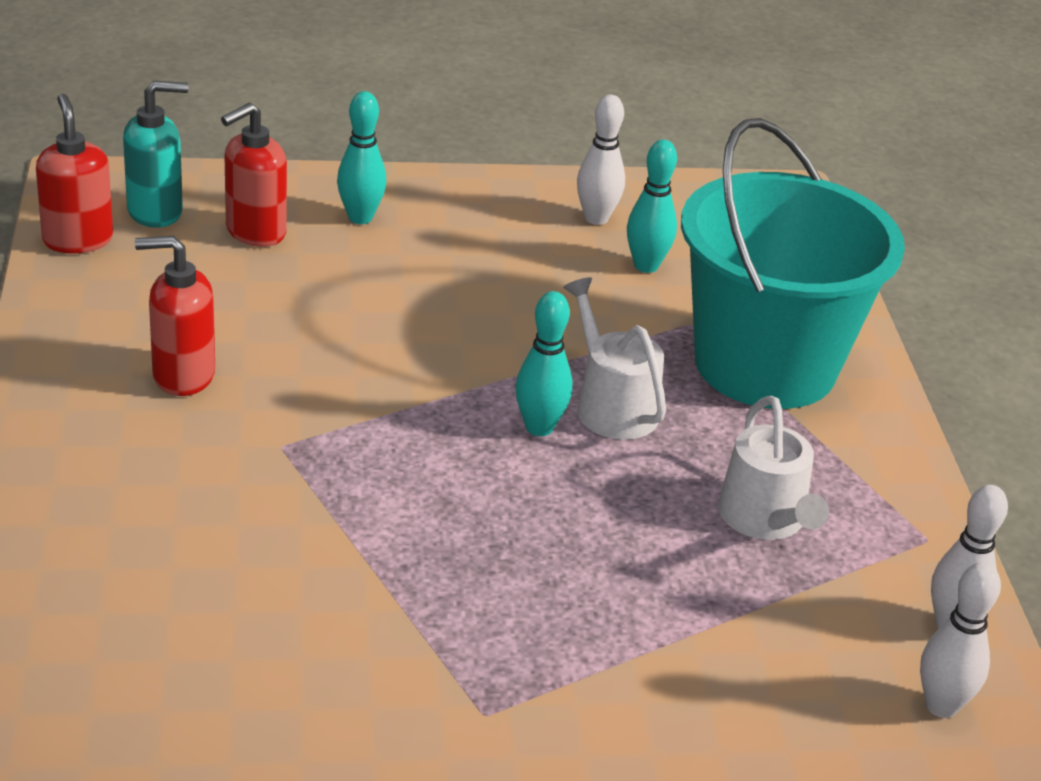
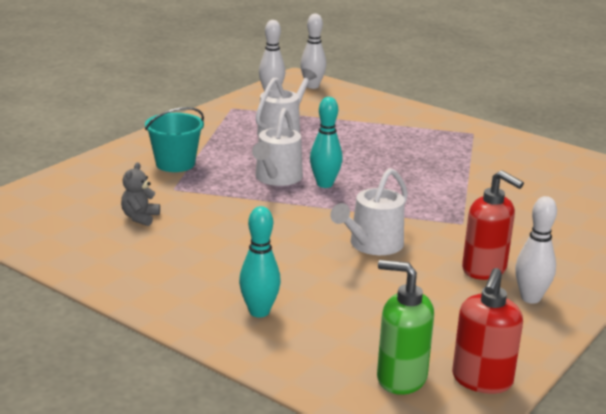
camera: 135 degrees left, 10 degrees down
turquoise soap dispenser [123,81,188,228] -> green soap dispenser [377,260,434,395]
red soap dispenser [221,103,287,247] -> none
white bowling pin [577,95,625,225] -> white bowling pin moved to [515,196,557,304]
turquoise bowling pin [627,140,677,273] -> grey teddy bear [121,162,160,226]
turquoise bucket [681,118,905,409] -> turquoise bucket [145,107,204,172], size x0.46
none -> white watering can [330,168,408,255]

